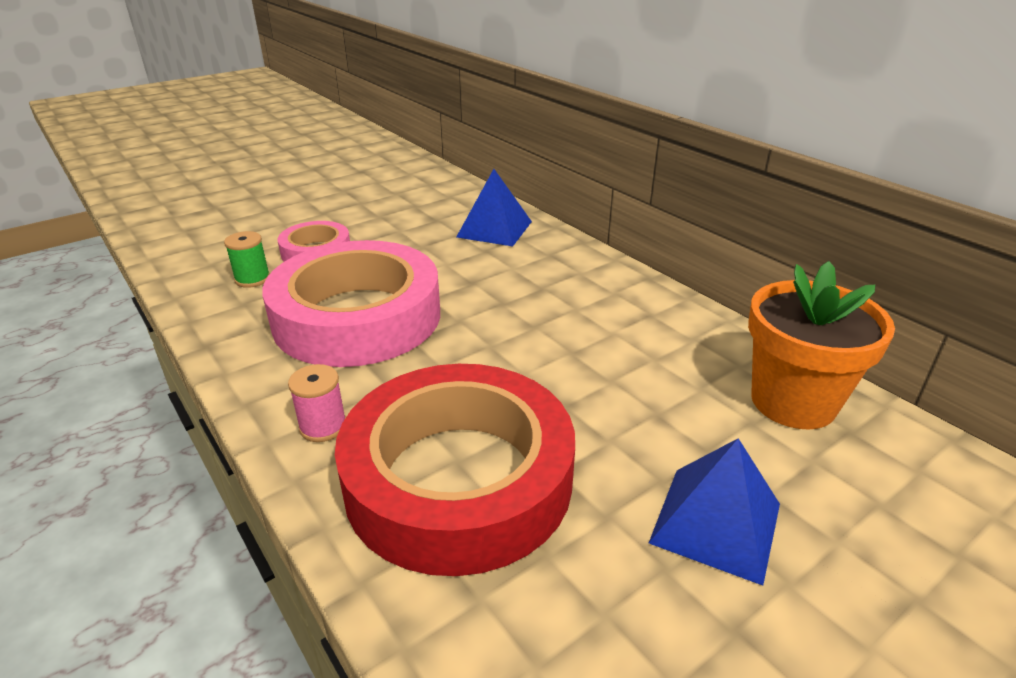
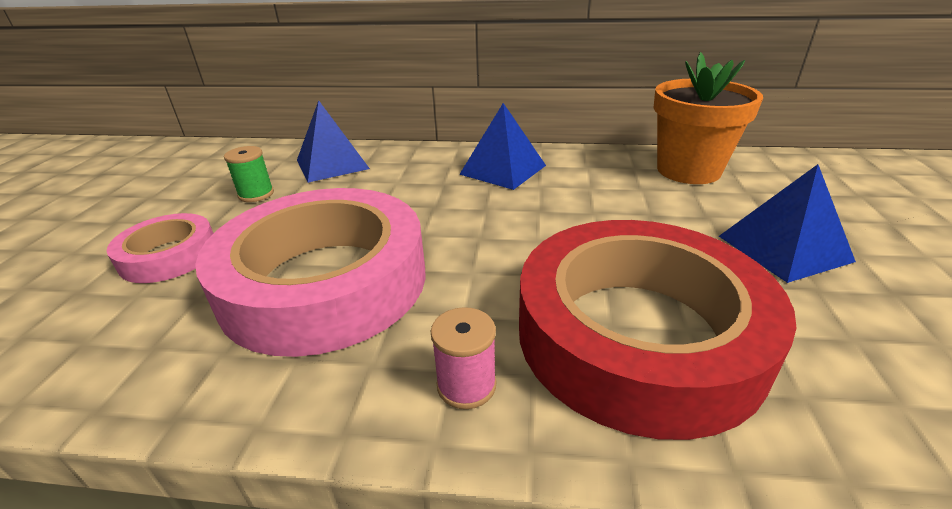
camera: 45 degrees left, 0 degrees up
green spool [224,231,270,288] -> green spool moved to [224,146,274,202]
none -> blue pyramid [459,103,546,190]

